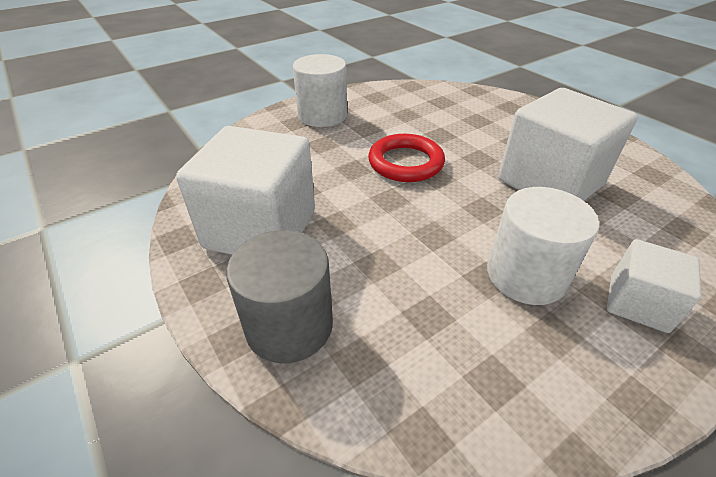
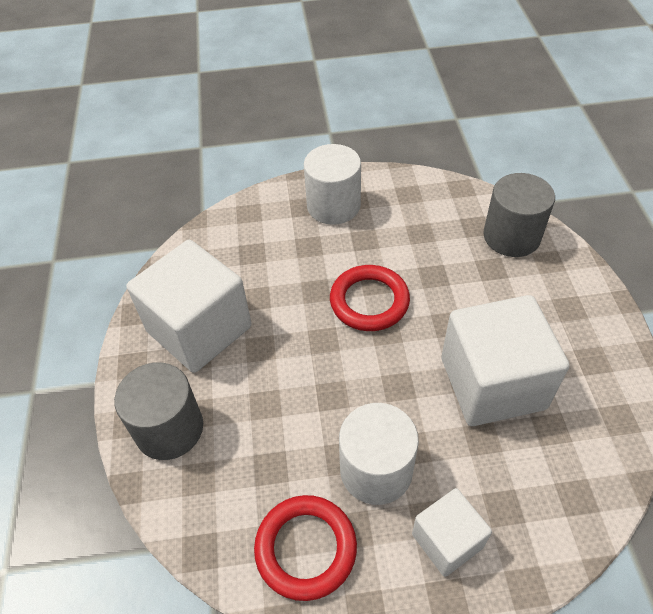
camera: 30 degrees right, 10 degrees up
none -> red ring [254,495,357,601]
none -> grey cylinder [483,173,555,257]

